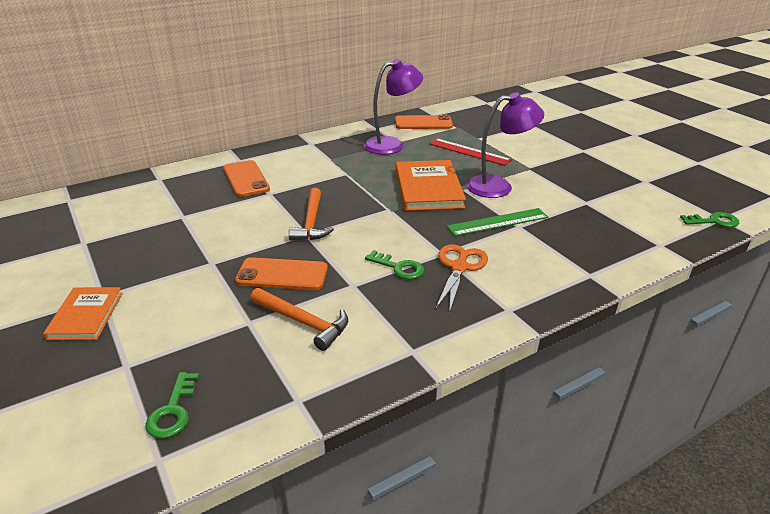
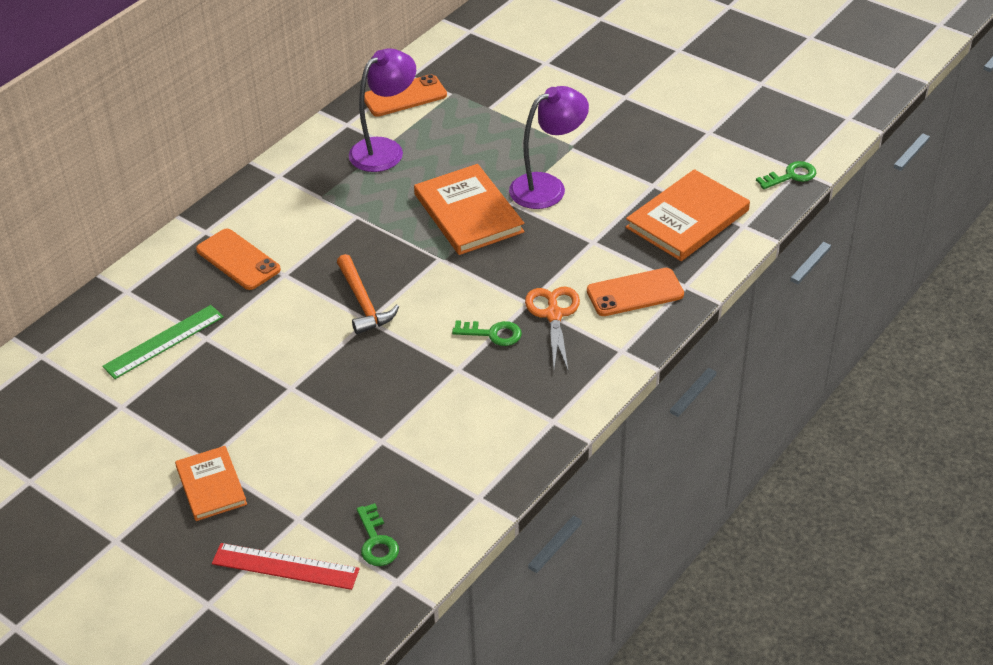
camera: 20 degrees left, 10 degrees up
orange phone [235,257,328,290] -> orange phone moved to [587,268,684,316]
orange hammer [250,288,348,351] -> none
red ruler [429,138,512,166] -> red ruler moved to [212,543,360,590]
green ruler [447,208,548,236] -> green ruler moved to [102,305,224,379]
none -> orange book [626,169,750,261]

